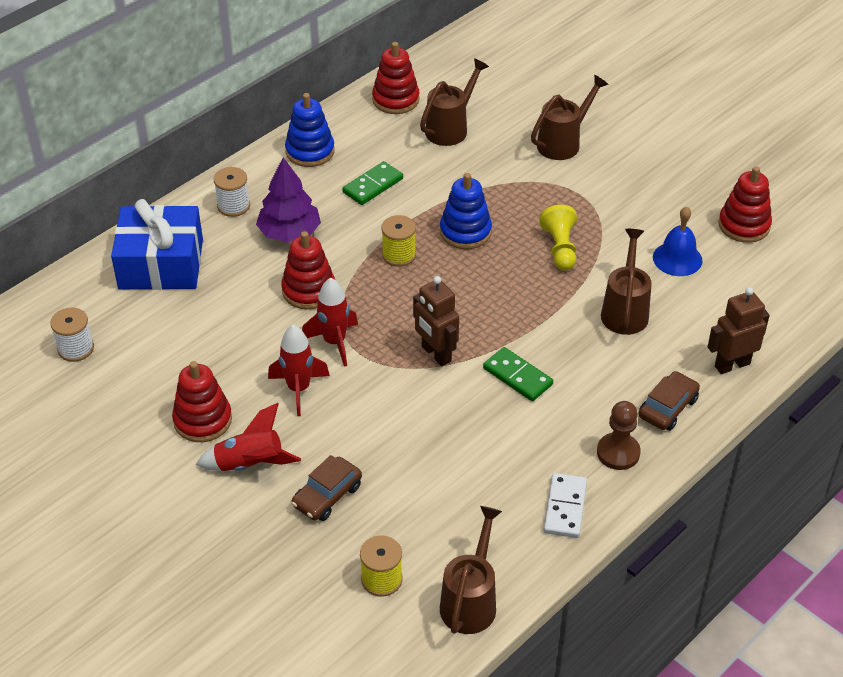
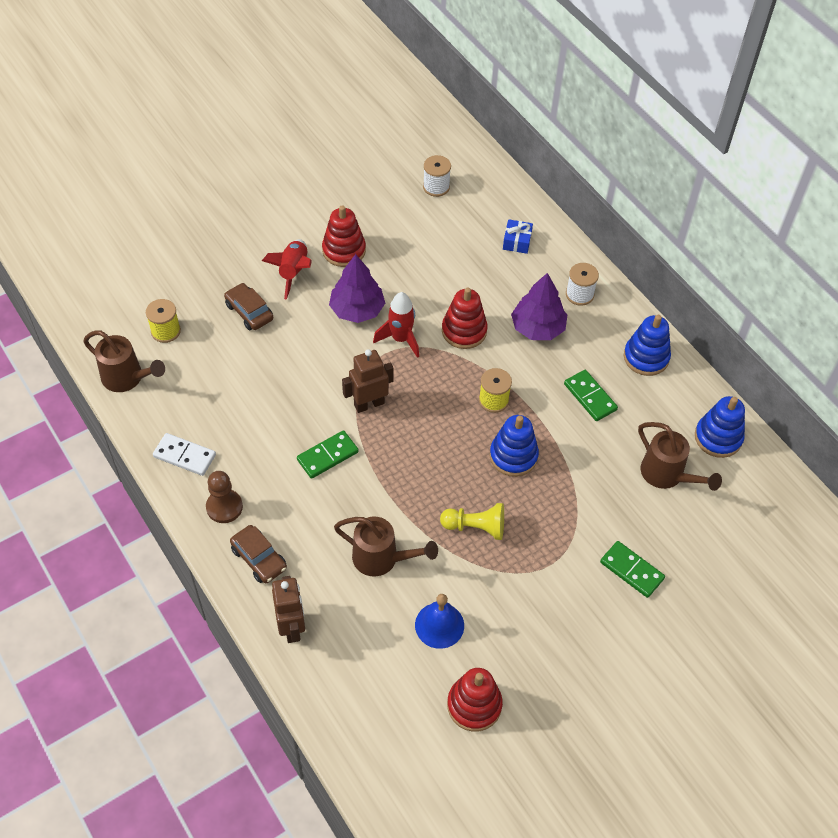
camera: 100 degrees right, 10 degrees up
blue gift [111,199,203,290] -> blue gift [503,219,533,254], size x0.43
red rocket [268,325,330,416] -> purple tree [329,254,385,323]
red stacking toy [372,42,420,114] -> blue stacking toy [695,396,745,458]
brown watering can [531,75,609,160] -> green domino [600,541,665,598]

